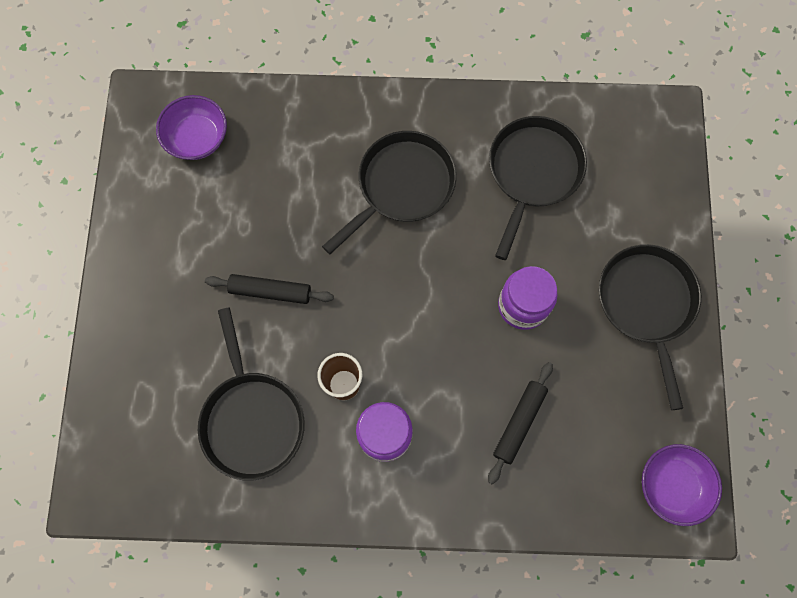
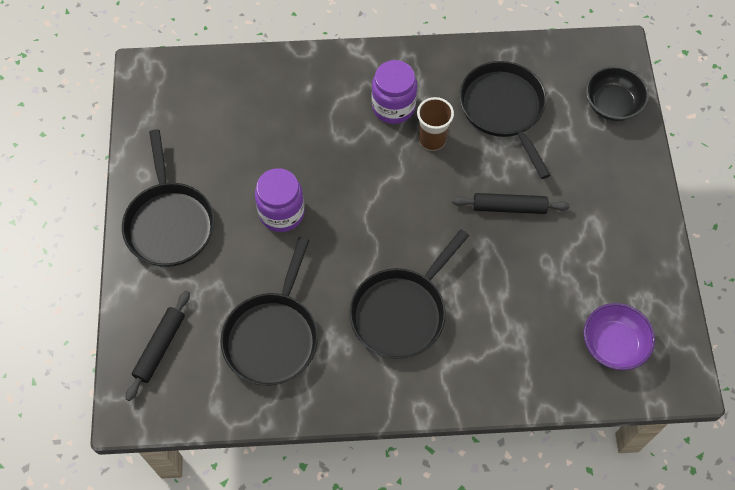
camera: 175 degrees right, 10 degrees down
black rolling pin [488,362,553,485] -> black rolling pin moved to [126,291,190,401]
purple bowl [642,444,722,526] -> none
none -> black bowl [585,66,649,121]

